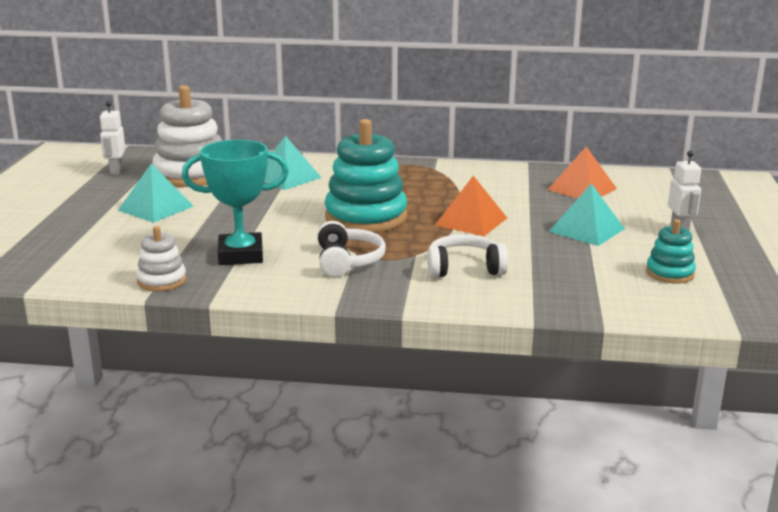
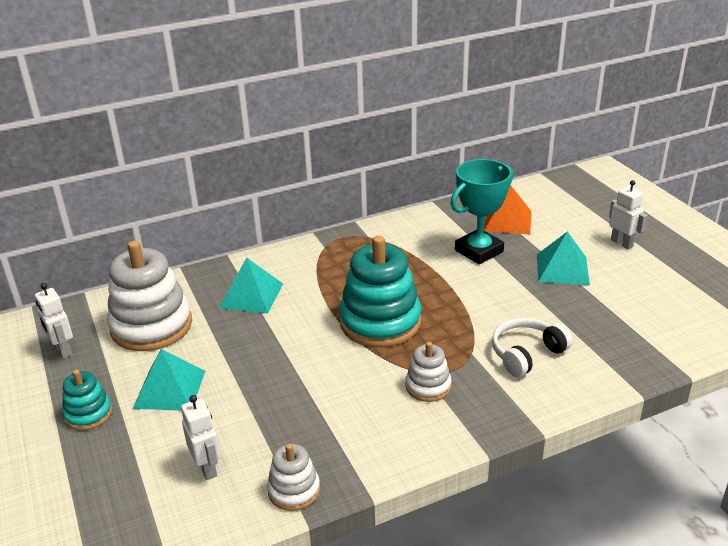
camera: 30 degrees left, 10 degrees up
turquoise trophy [182,140,289,265] -> turquoise trophy moved to [451,159,513,264]
white headphones [318,221,386,277] -> white stacking toy [405,342,452,402]
orange pyramid [435,176,507,236] -> none
turquoise stacking toy [646,219,696,284] -> turquoise stacking toy moved to [62,369,112,431]
none -> white robot [181,395,220,480]

